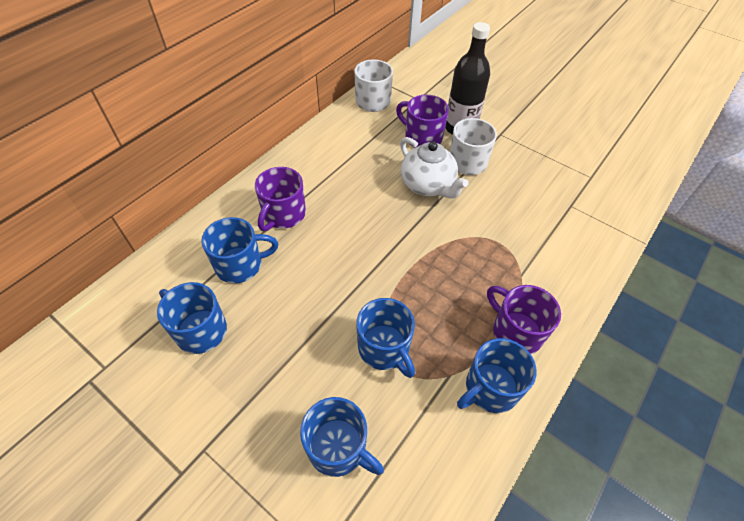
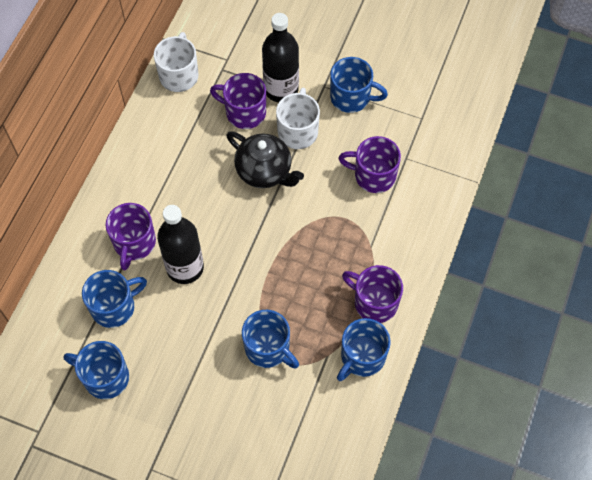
camera: 15 degrees left, 10 degrees up
blue mug [300,397,384,477] -> blue mug moved to [330,57,388,113]
white teapot [400,137,468,199] -> black teapot [226,131,304,188]
none -> black bottle [157,205,204,284]
none -> purple mug [338,136,401,193]

